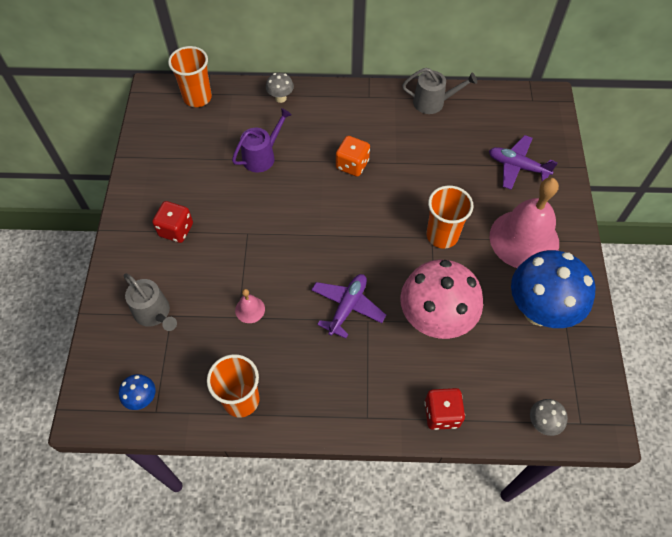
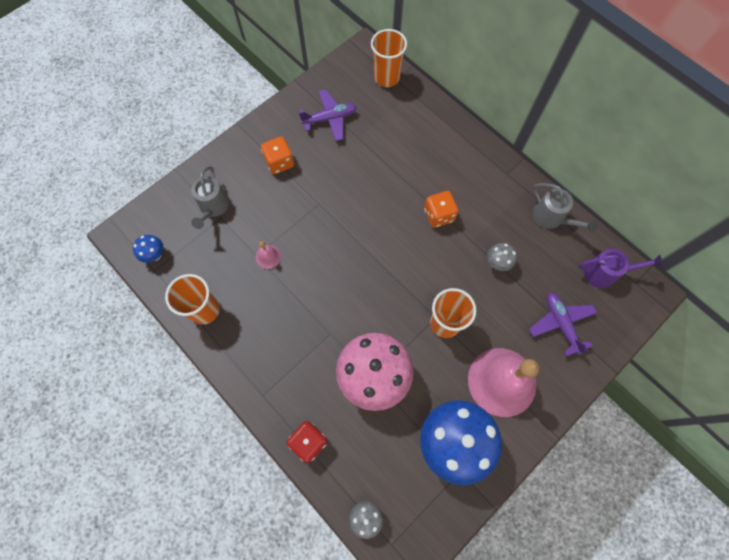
camera: 45 degrees right, 10 degrees up
red dice [152,201,193,243] -> orange dice [261,136,294,174]
purple watering can [232,108,292,172] -> purple watering can moved to [579,249,663,288]
grey mushroom [266,73,294,103] -> grey mushroom moved to [487,243,517,271]
purple plane [312,274,386,339] -> purple plane moved to [299,89,357,141]

